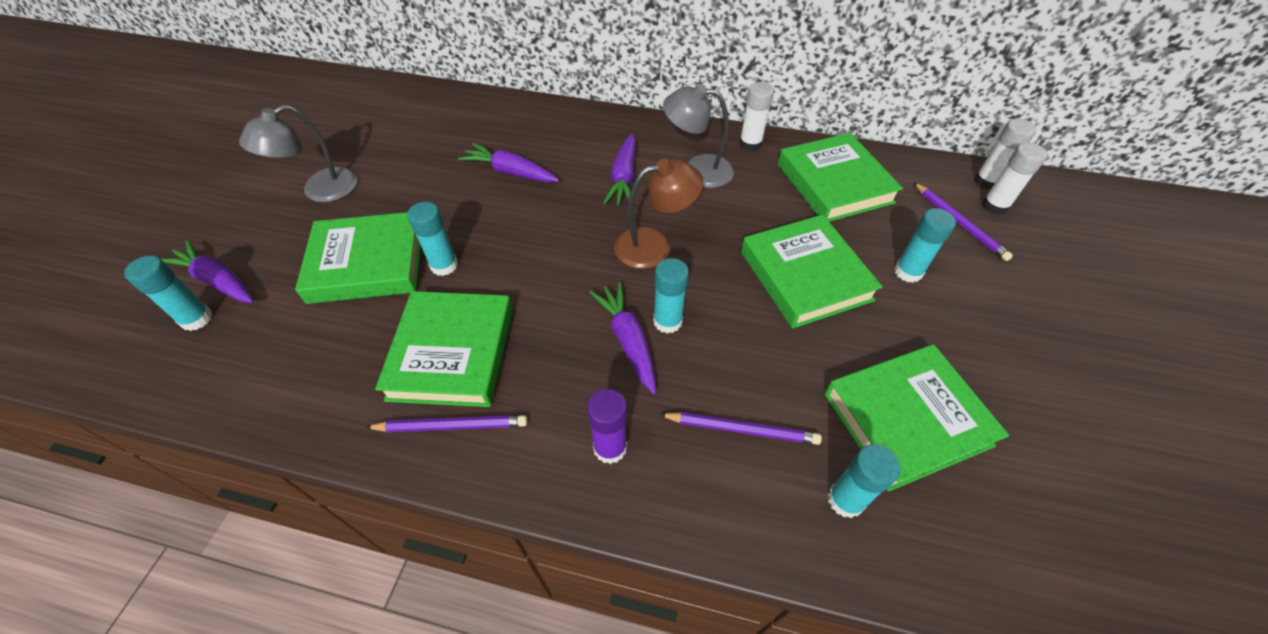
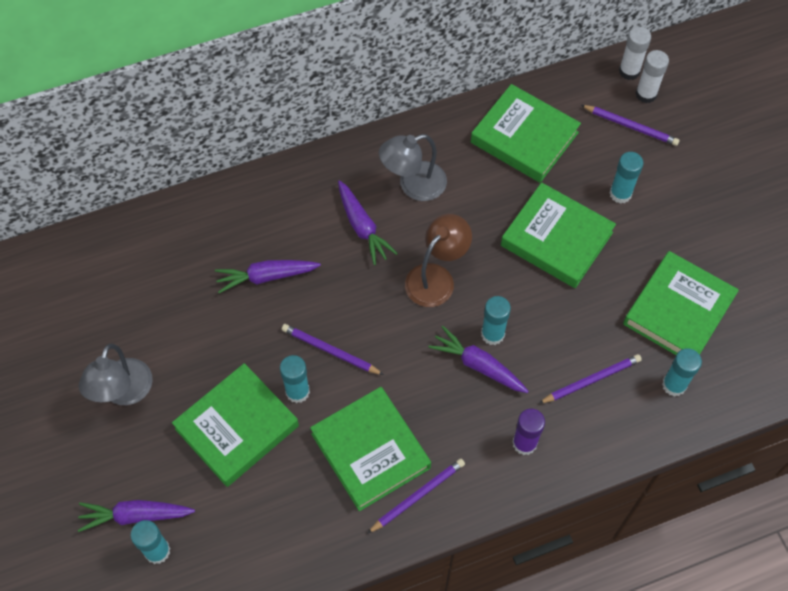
camera: 35 degrees left, 10 degrees up
white glue stick [739,82,774,151] -> none
none -> purple pencil [282,324,384,375]

